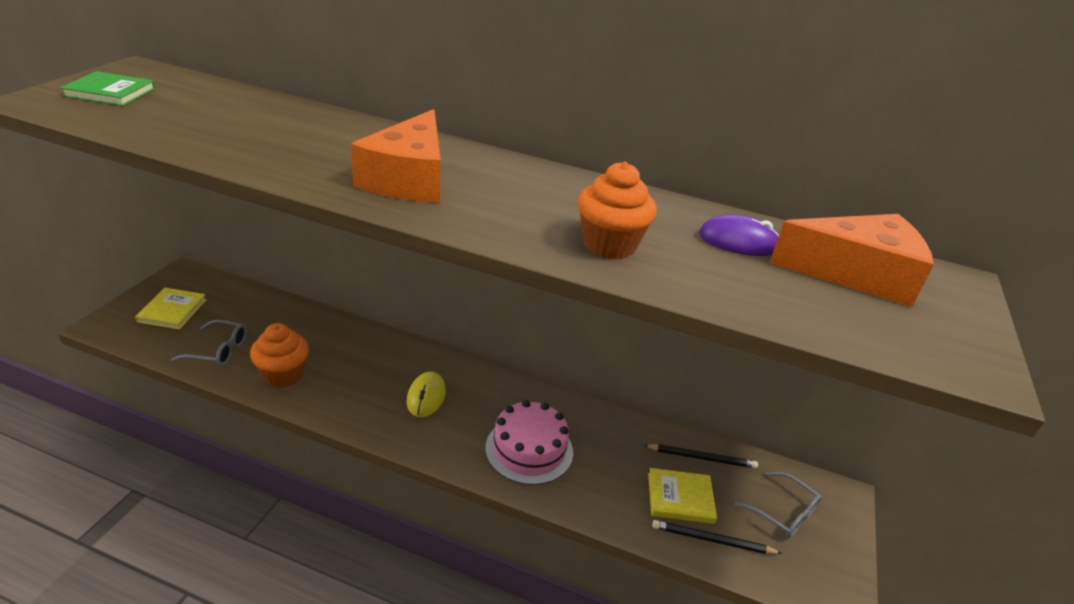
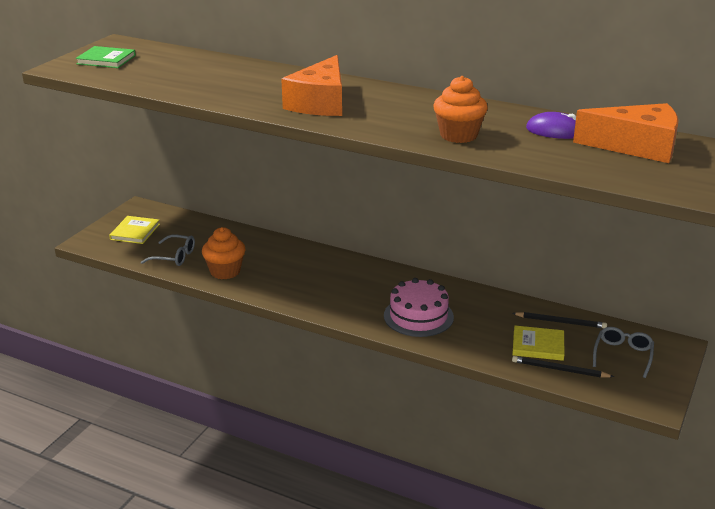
camera: 10 degrees right, 5 degrees down
yellow mouse [407,372,446,417] -> none
grey glasses [735,472,822,538] -> grey glasses turned 120 degrees counterclockwise [593,327,654,378]

